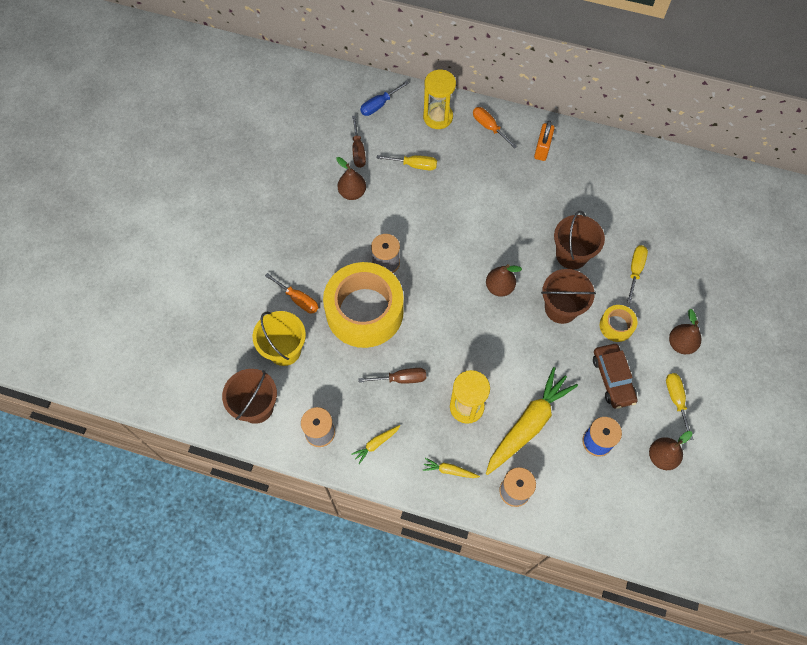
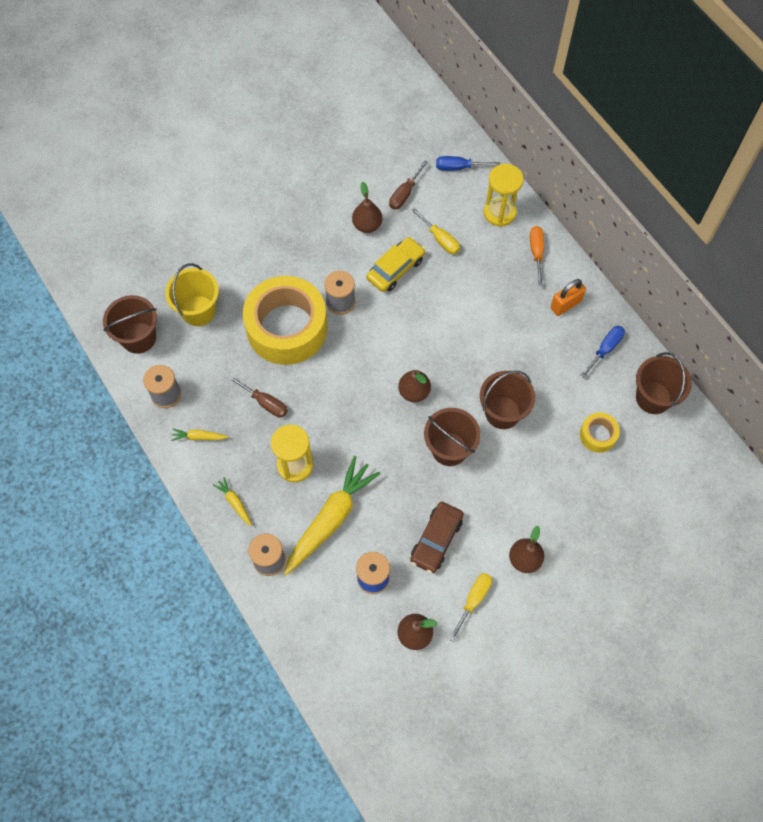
camera: 40 degrees right, 0 degrees up
orange screwdriver [265,273,318,314] -> none
yellow carrot [486,367,578,475] -> yellow carrot turned 45 degrees counterclockwise [284,456,381,575]
yellow tape [600,305,637,342] -> yellow tape moved to [580,412,620,453]
yellow screwdriver [627,245,648,303] -> none
none -> yellow car [366,237,425,292]
none -> blue screwdriver [580,326,625,378]
none -> brown bucket [636,352,692,414]

